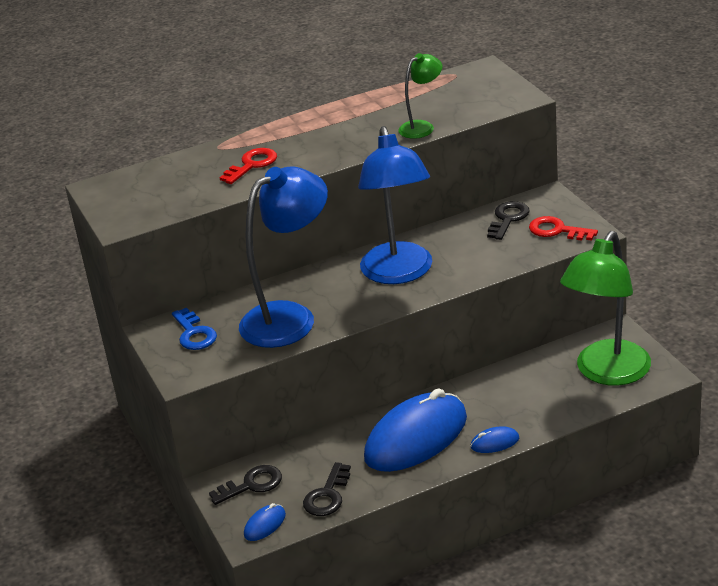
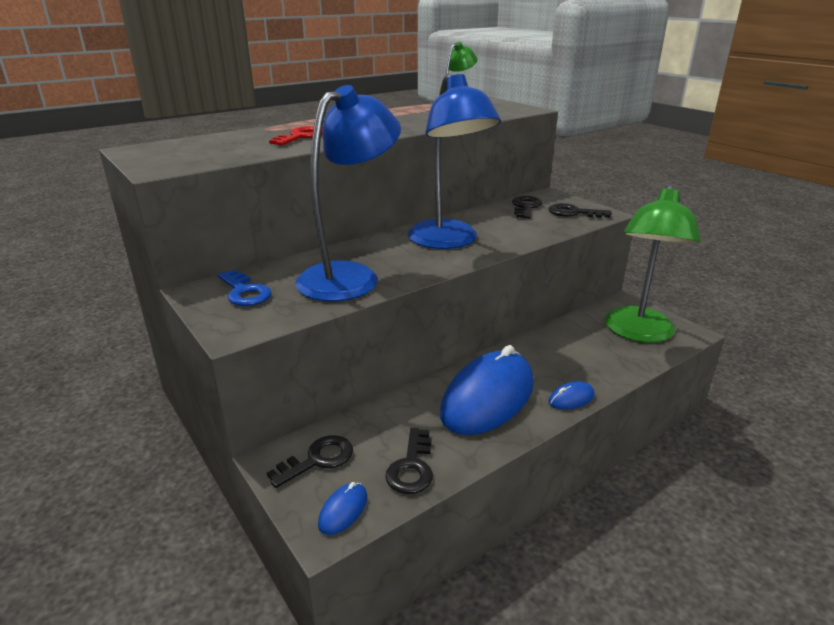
camera: 15 degrees left, 5 degrees down
red key [529,216,598,241] -> black key [548,203,612,218]

